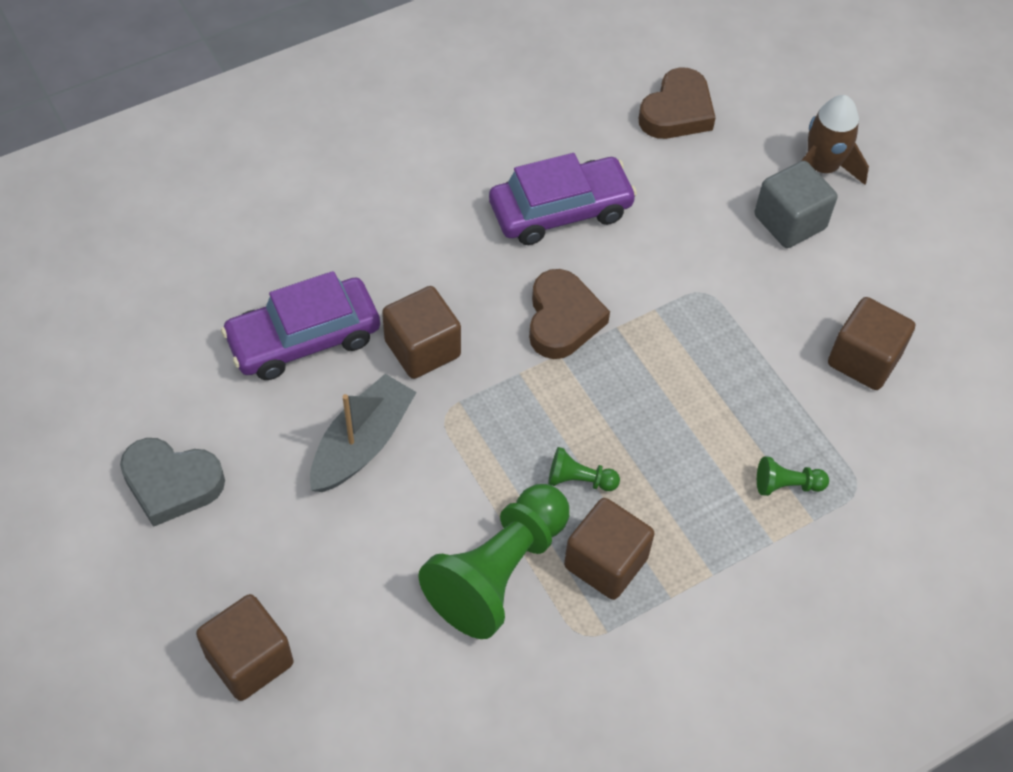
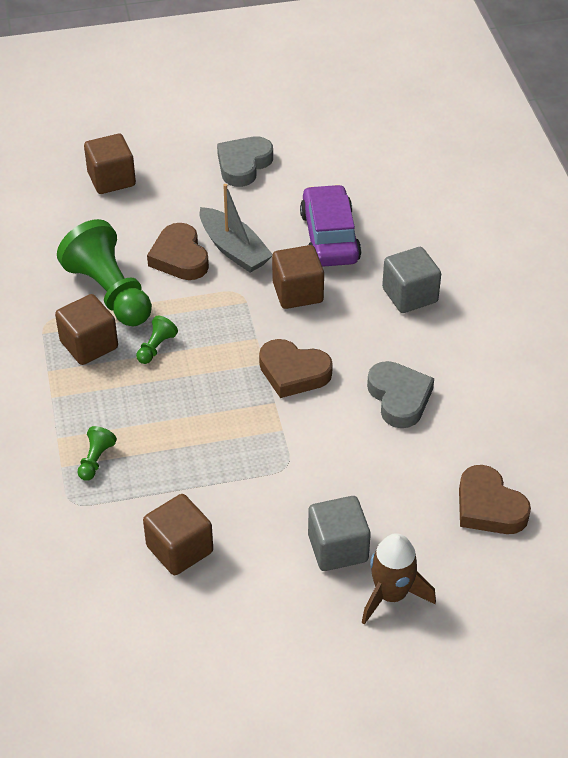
camera: 110 degrees right, 10 degrees down
purple car [489,153,637,245] -> grey heart [367,361,434,428]
none -> brown heart [147,223,209,280]
none -> grey cube [382,247,441,313]

